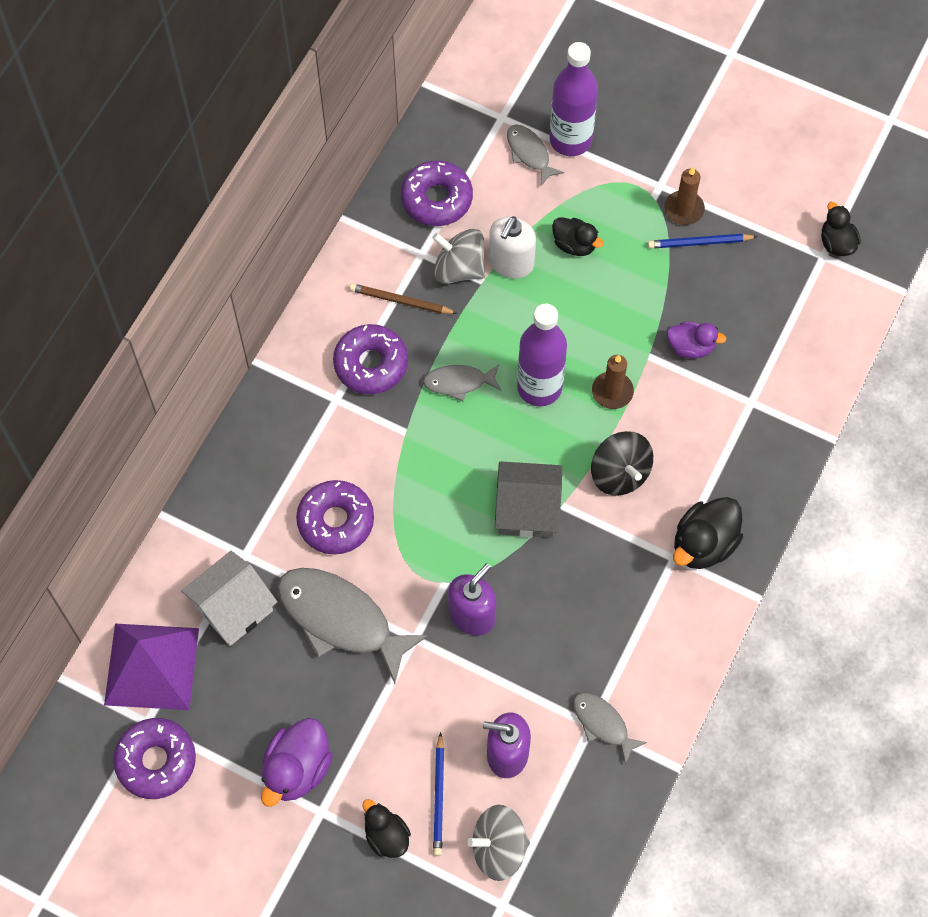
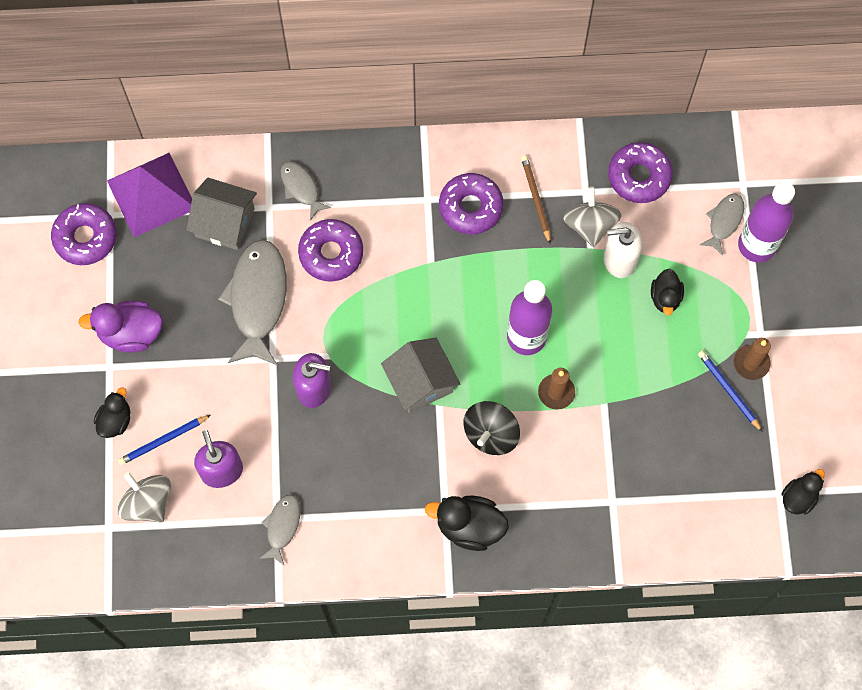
camera: 60 degrees right, 5 degrees up
white house [181,551,277,646] -> grey house [186,178,257,250]
grey fish [423,364,501,401] -> grey fish moved to [281,161,331,221]
purple duck [667,321,727,358] -> none

